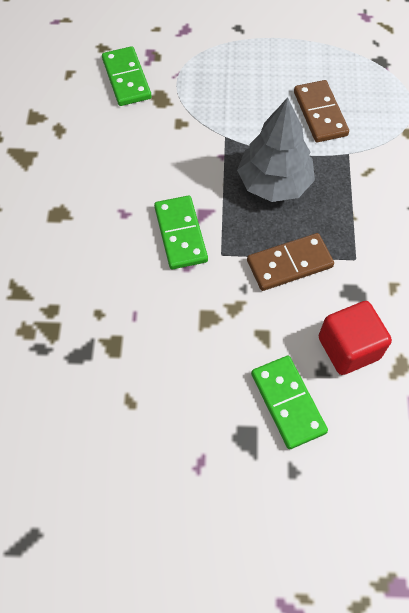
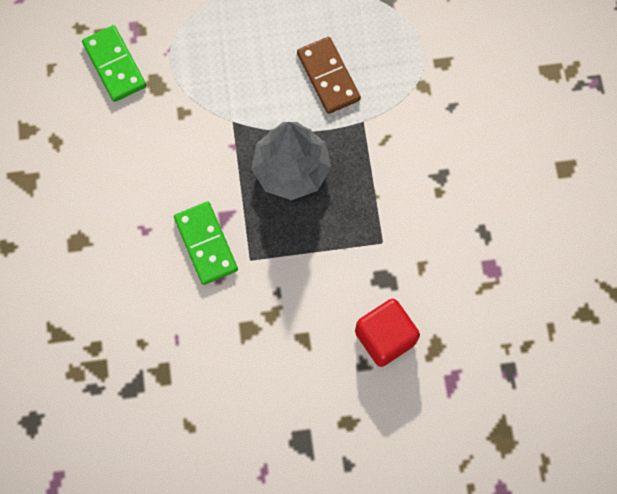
camera: 10 degrees left, 10 degrees up
brown domino [247,233,334,291] -> none
green domino [251,356,328,449] -> none

